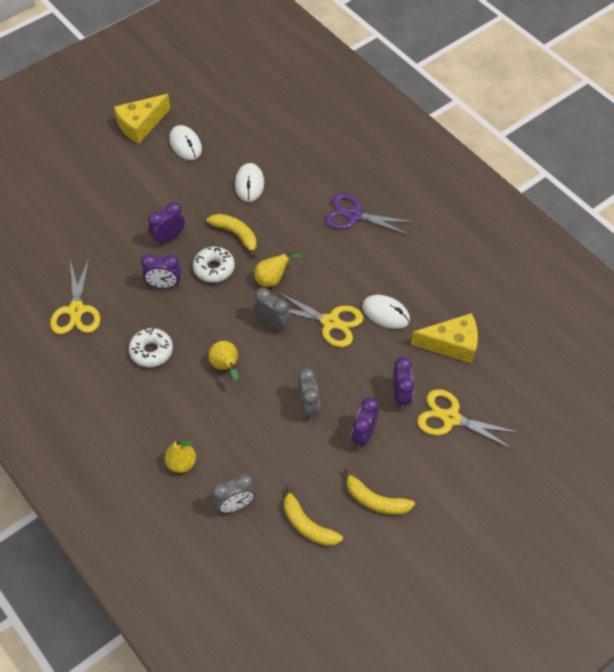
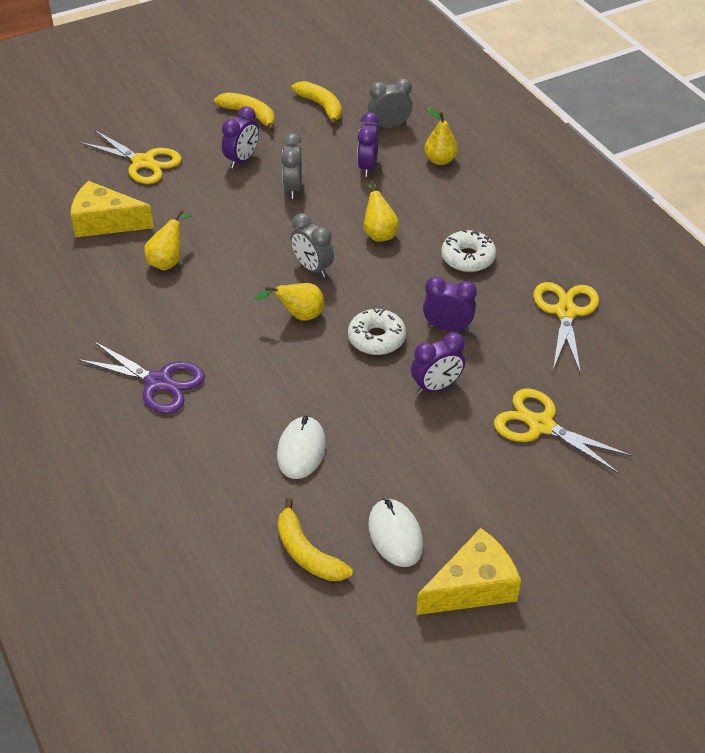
camera: 170 degrees left, 10 degrees down
yellow banana [207,214,257,258] -> yellow banana moved to [278,498,353,581]
yellow scissors [277,291,363,347] -> yellow scissors moved to [494,388,632,474]
white mouse [362,295,410,329] -> yellow pear [144,210,192,270]
purple clock [393,357,414,410] -> purple clock moved to [357,112,379,177]

